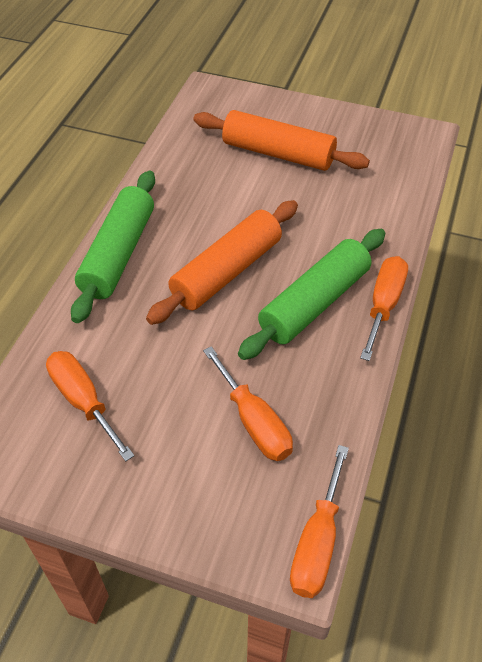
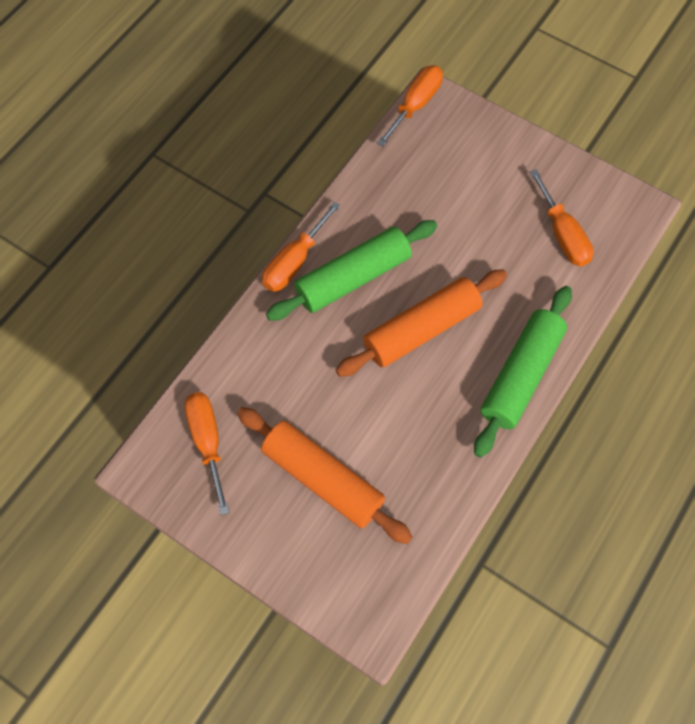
camera: 165 degrees left, 15 degrees up
orange screwdriver [203,346,293,461] -> orange screwdriver moved to [185,392,229,515]

